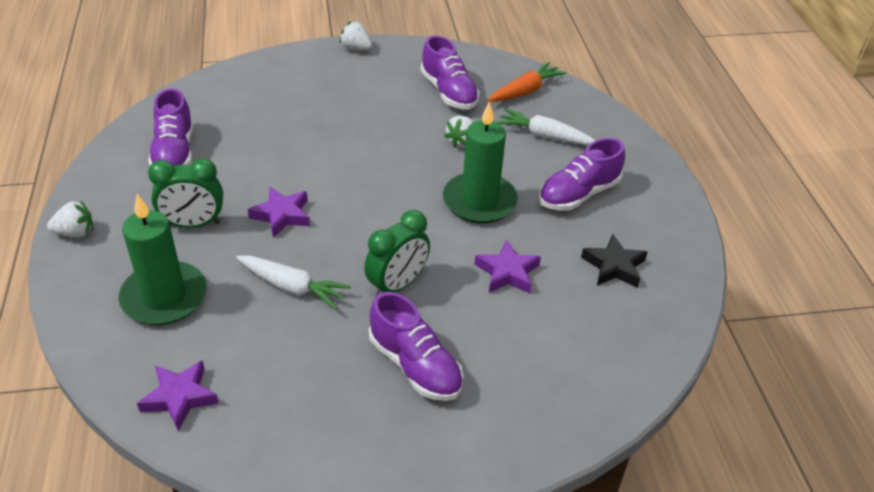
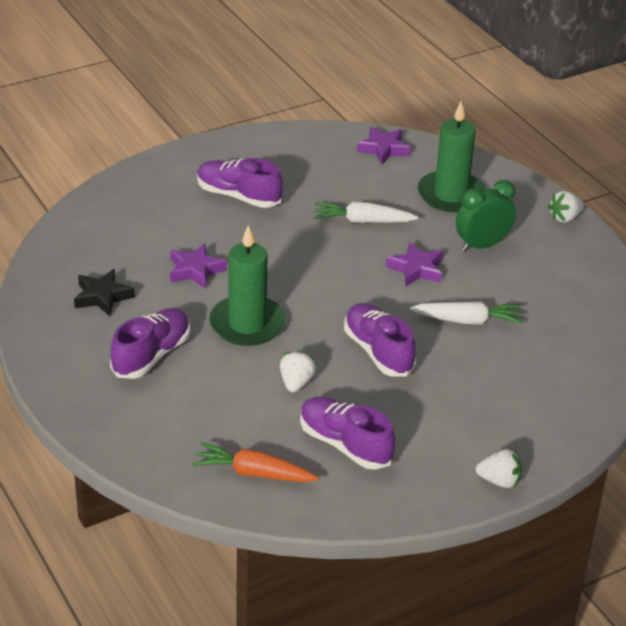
camera: 160 degrees right, 5 degrees down
purple shoe [148,89,193,166] -> purple shoe moved to [344,303,416,377]
green clock [364,210,430,296] -> none
orange carrot [488,62,566,102] -> orange carrot turned 75 degrees clockwise [192,442,319,482]
white carrot [497,108,596,145] -> white carrot moved to [410,302,523,325]

